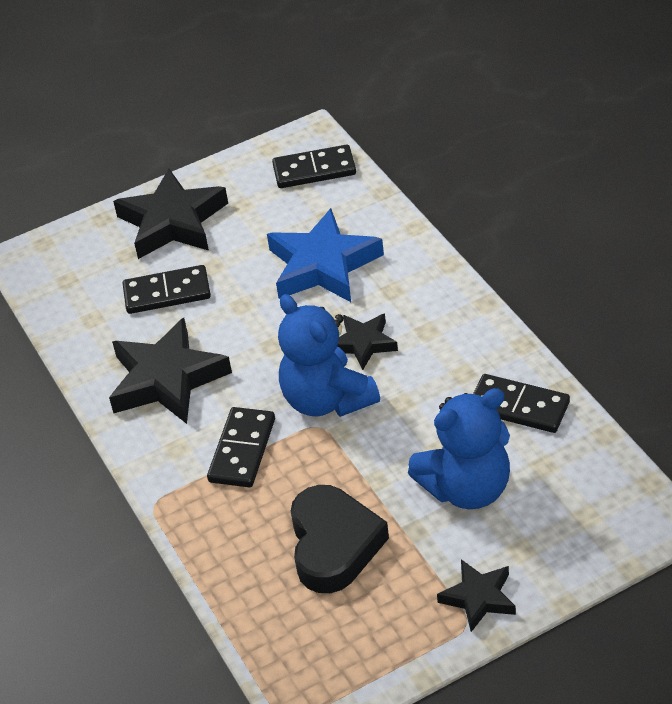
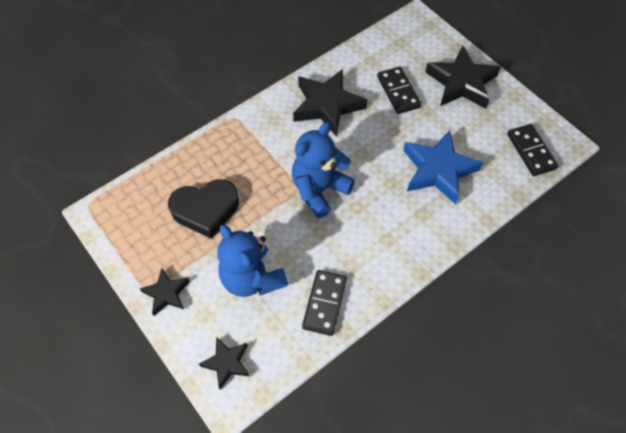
camera: 75 degrees right, 15 degrees up
black domino [207,407,275,487] -> none
black star [338,314,398,370] -> black star moved to [199,337,250,390]

